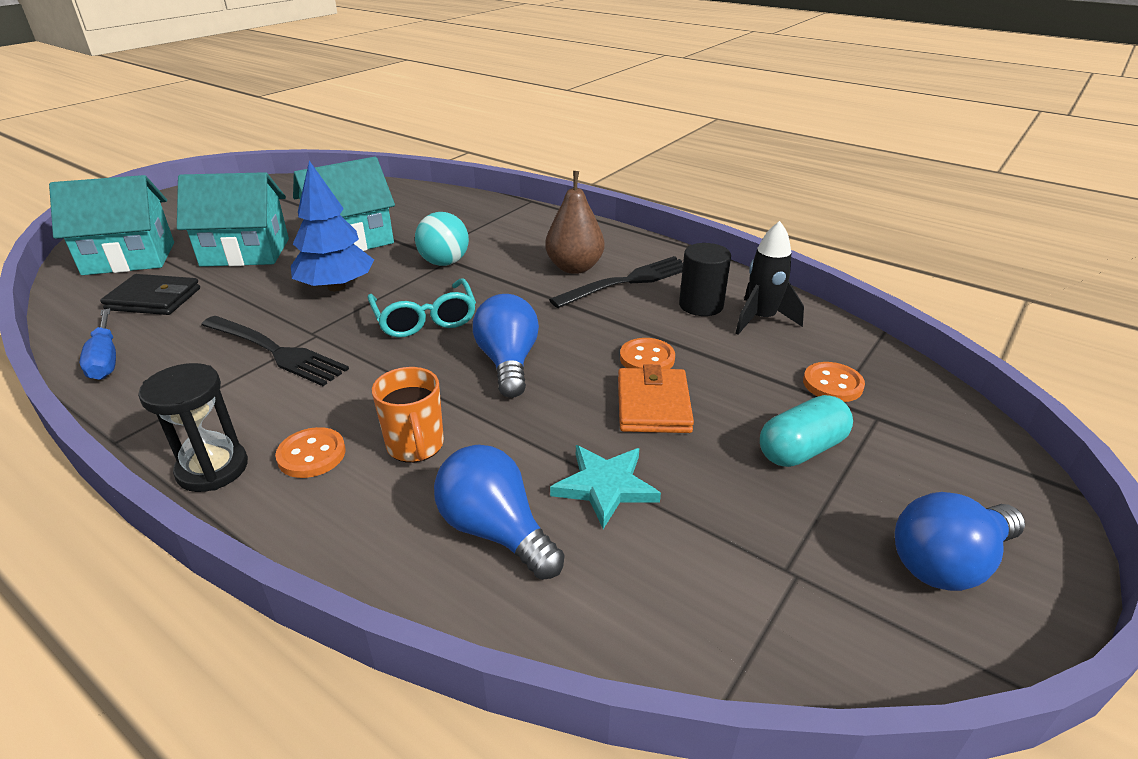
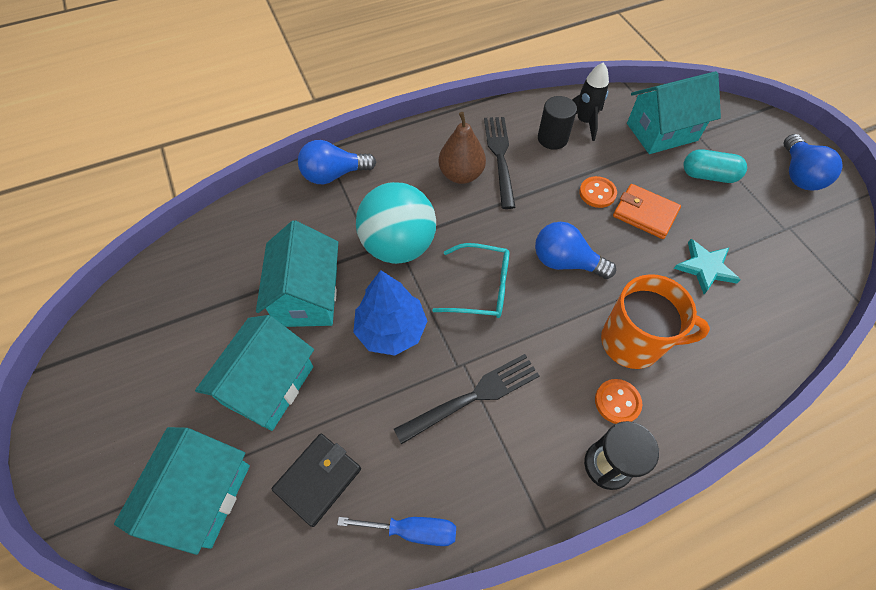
camera: 60 degrees left, 25 degrees up
orange mug [372,367,444,463] -> orange mug [601,274,710,369], size x1.59
turquoise ball [415,212,469,266] -> turquoise ball [356,182,436,264], size x1.67
blue light bulb [434,445,565,580] -> blue light bulb moved to [298,140,376,184]
turquoise capsule [760,395,853,467] -> turquoise capsule turned 75 degrees counterclockwise [683,150,747,183]
orange button [803,362,865,402] -> turquoise house [627,71,721,154]

